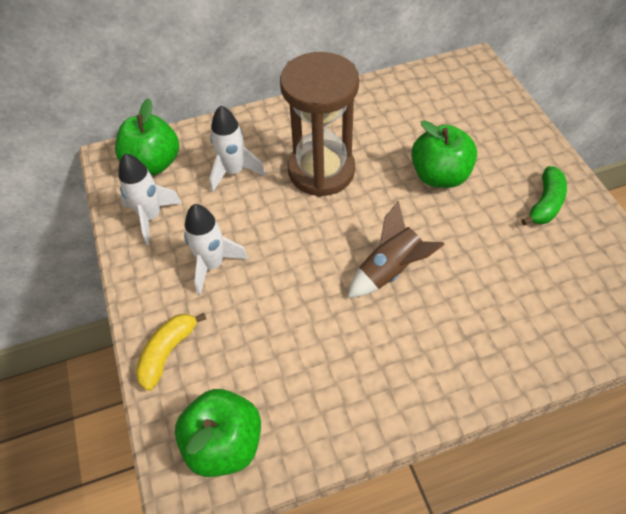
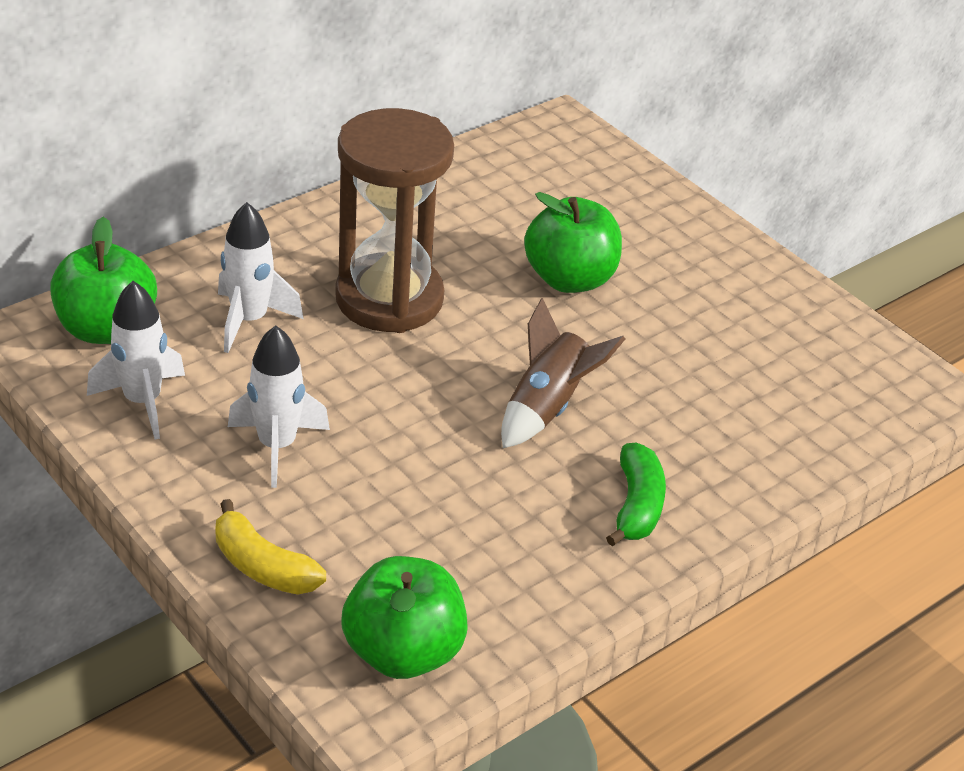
camera: 25 degrees left, 15 degrees down
yellow banana [136,313,206,391] -> yellow banana turned 60 degrees counterclockwise [215,499,326,595]
green banana [522,166,567,225] -> green banana moved to [606,442,666,546]

